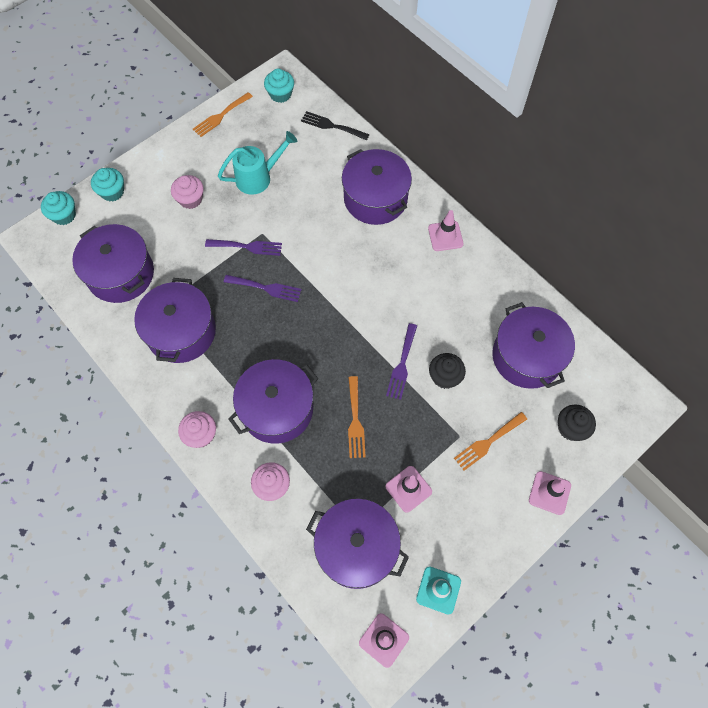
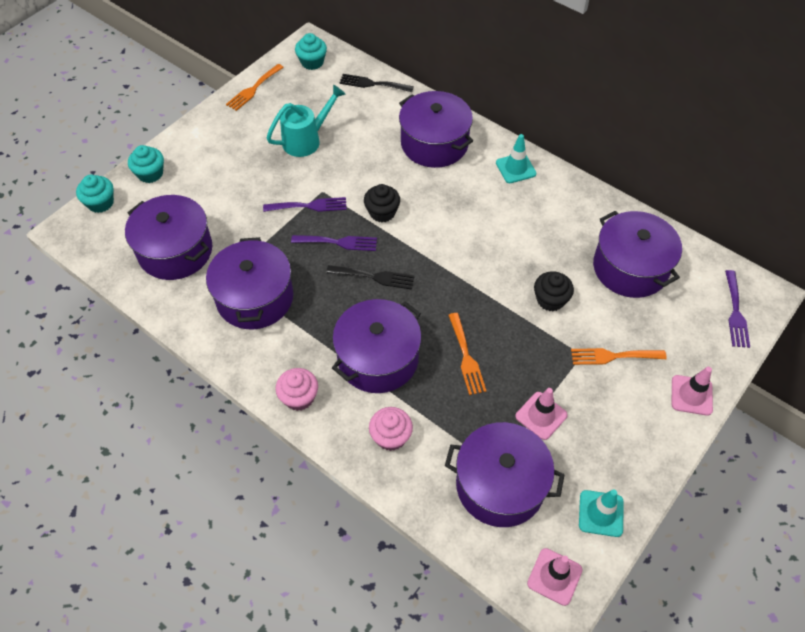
camera: 10 degrees left, 10 degrees down
pink cupcake [171,175,204,209] -> none
purple fork [386,323,417,400] -> purple fork moved to [725,270,750,348]
pink traffic cone [428,210,464,251] -> turquoise traffic cone [496,134,536,183]
orange fork [454,412,527,471] -> orange fork turned 45 degrees clockwise [571,348,667,365]
black cupcake [558,404,596,441] -> black cupcake moved to [364,184,400,222]
none -> black fork [326,265,415,289]

